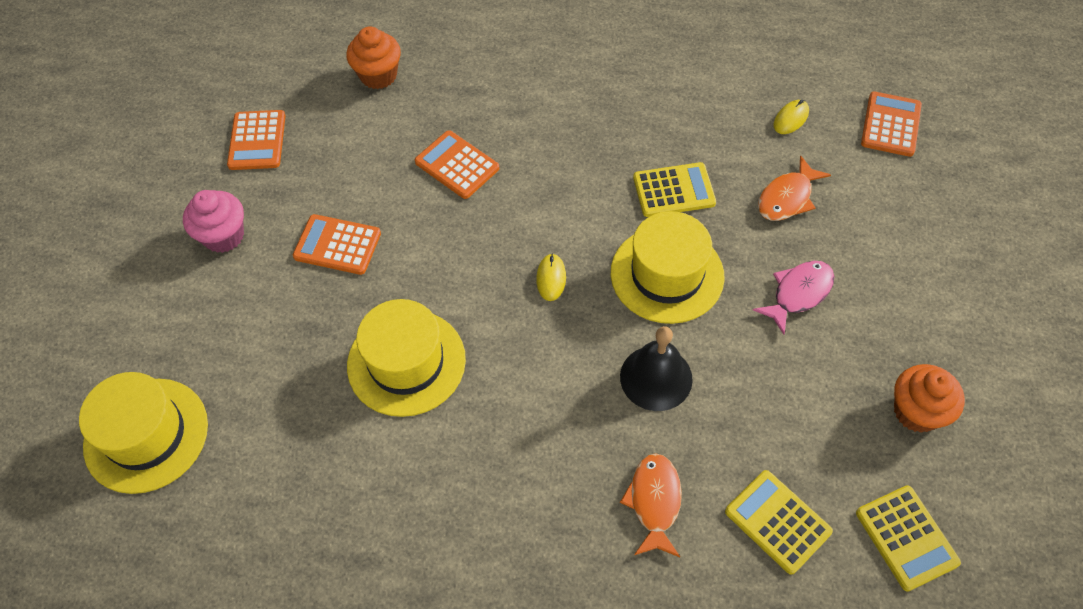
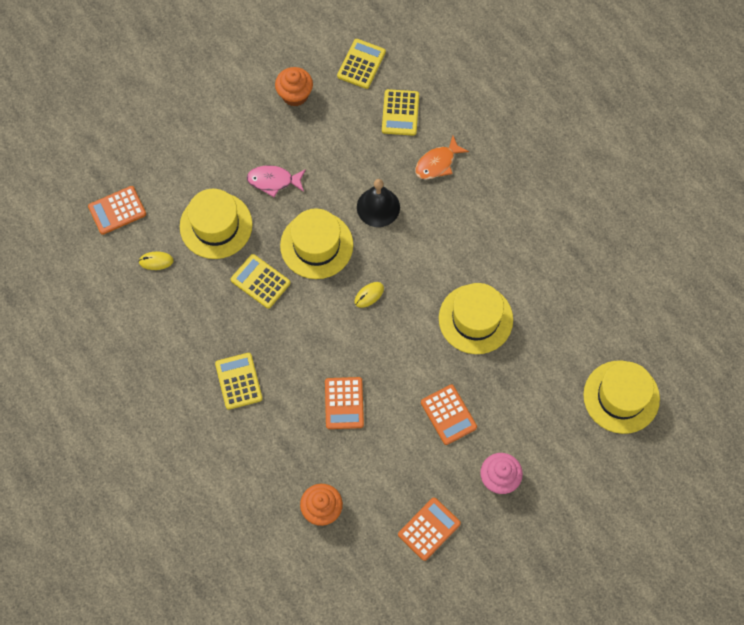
camera: 135 degrees left, 10 degrees up
orange fish [758,155,831,221] -> yellow hat [180,189,252,259]
none -> yellow calculator [215,353,262,410]

